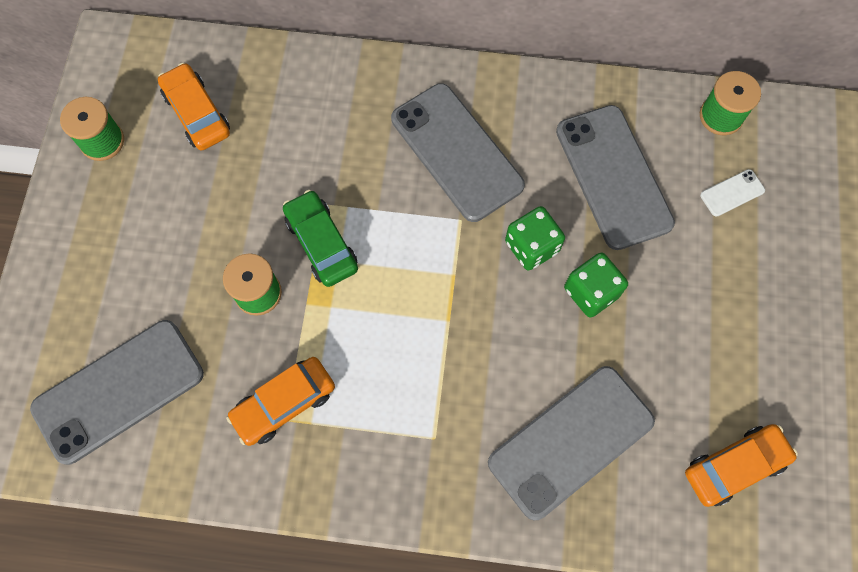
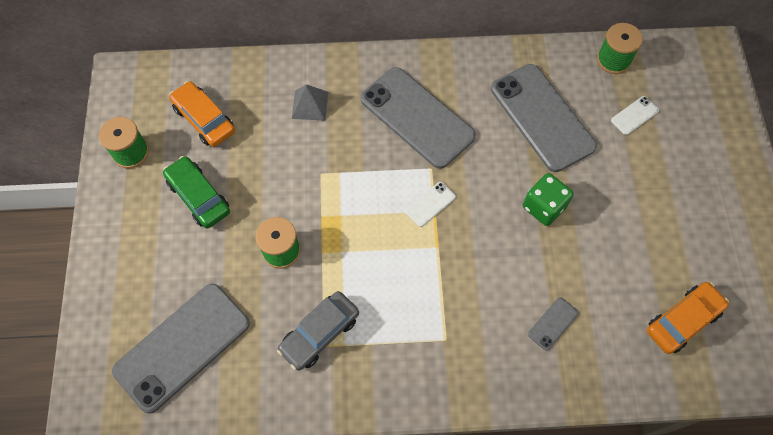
camera: 10 degrees left, 5 degrees down
orange car [226,357,335,446] -> grey car [277,291,359,371]
green car [283,190,358,287] -> green car moved to [163,156,230,228]
grey phone [488,366,655,520] -> grey phone [528,297,579,351], size x0.41
green dice [505,206,565,271] -> none
none -> grey pyramid [292,84,328,121]
none -> white phone [406,182,456,227]

